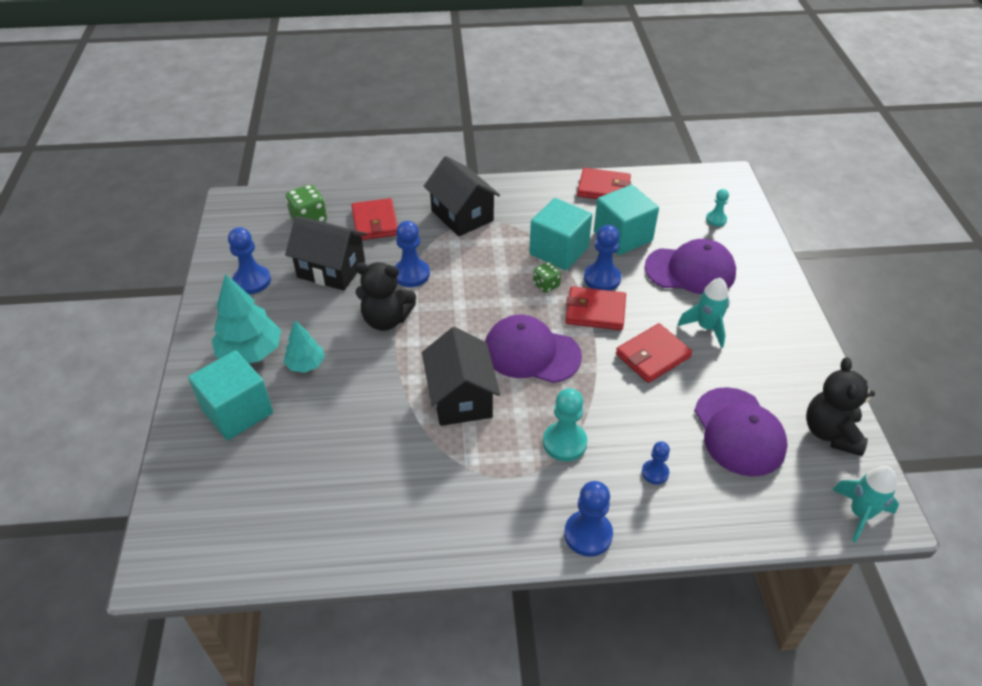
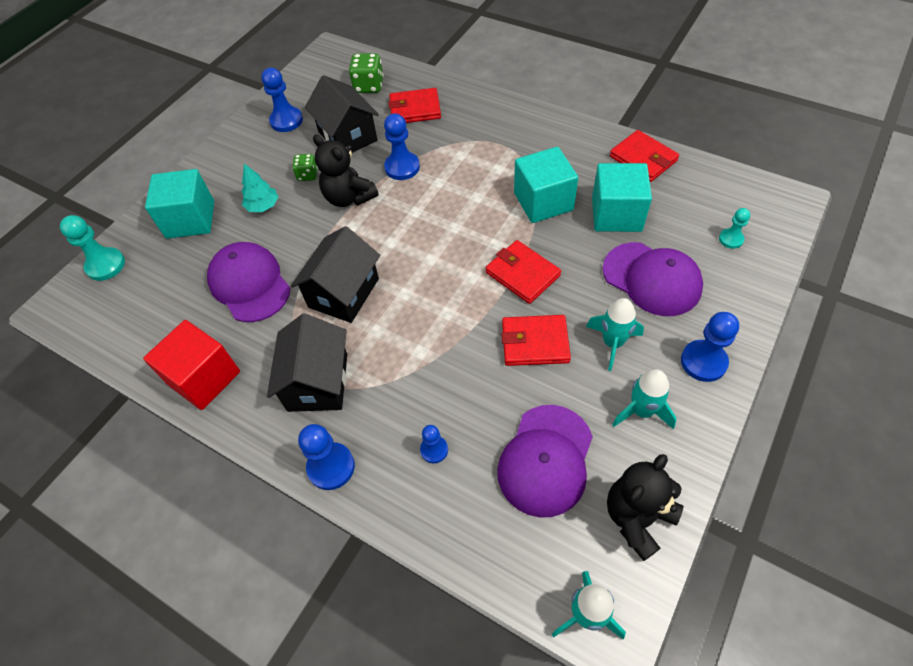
camera: 40 degrees right, 10 degrees up
turquoise tree [212,274,281,363] -> none
red wallet [352,198,398,240] -> red wallet turned 60 degrees clockwise [388,88,441,123]
black house [424,156,500,237] -> black house moved to [267,313,347,412]
purple cap [485,315,582,383] -> purple cap moved to [207,242,291,322]
green dice [533,262,561,293] -> green dice moved to [292,154,318,181]
turquoise pawn [543,388,587,461] -> turquoise pawn moved to [60,215,125,281]
blue pawn [584,225,621,291] -> blue pawn moved to [681,312,739,382]
none -> red cube [143,320,240,410]
none -> turquoise rocket [612,369,677,430]

